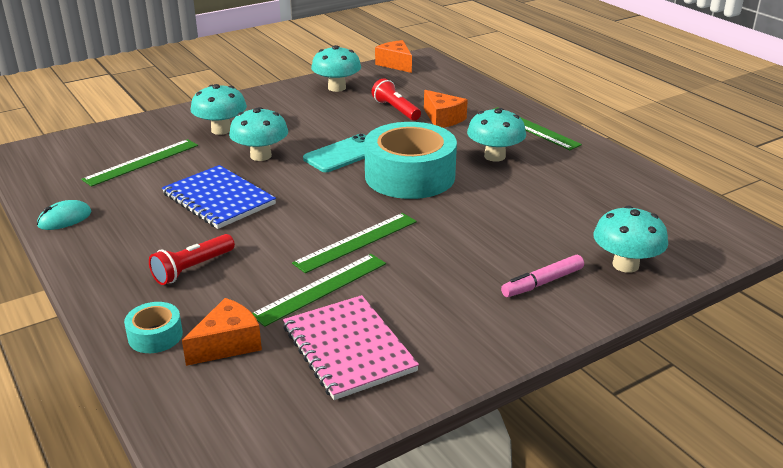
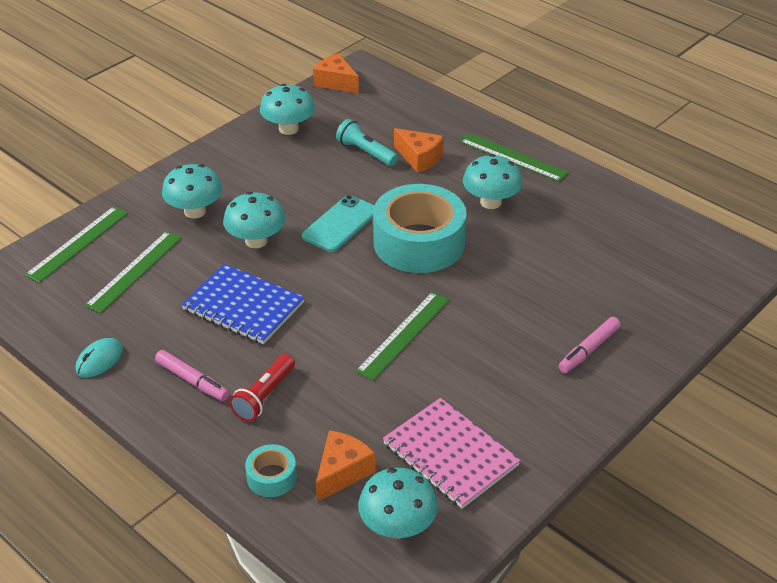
camera: 15 degrees left, 10 degrees up
green ruler [252,254,386,327] -> green ruler moved to [25,206,128,283]
red flashlight [372,78,421,121] -> turquoise flashlight [336,119,398,166]
turquoise mushroom [594,205,668,273] -> turquoise mushroom moved to [358,468,438,539]
none -> pink marker [155,350,229,401]

